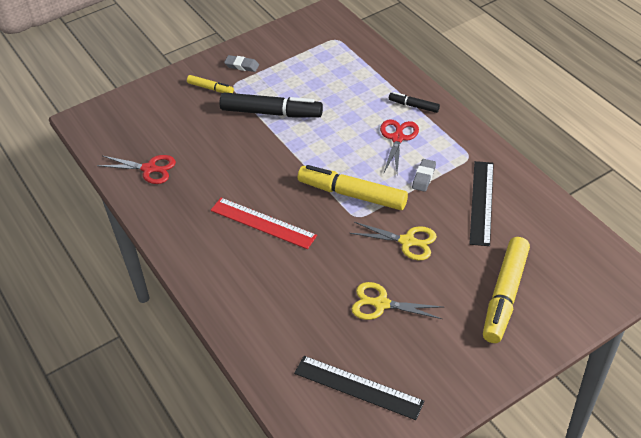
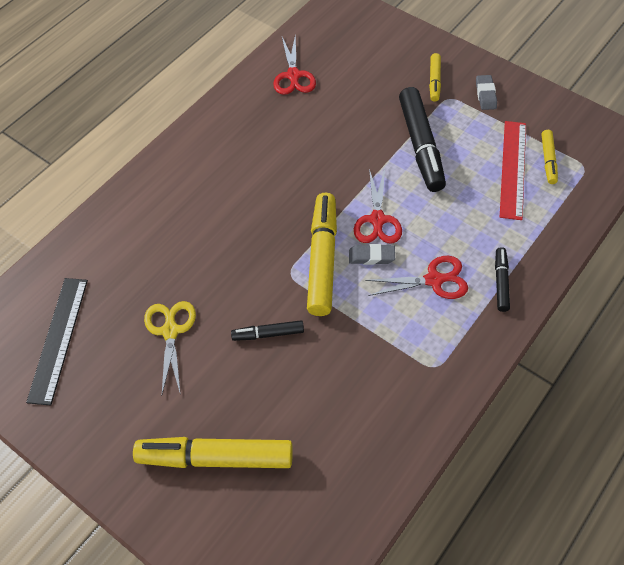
camera: 70 degrees right, 10 degrees up
red ruler [211,198,317,249] -> red ruler moved to [500,121,526,220]
yellow scissors [350,222,437,260] -> black marker [231,320,304,341]
grey eraser [412,159,436,192] -> grey eraser moved to [349,244,395,265]
black ruler [469,161,494,246] -> none
none -> red scissors [354,169,402,243]
none -> yellow marker [542,130,558,184]

